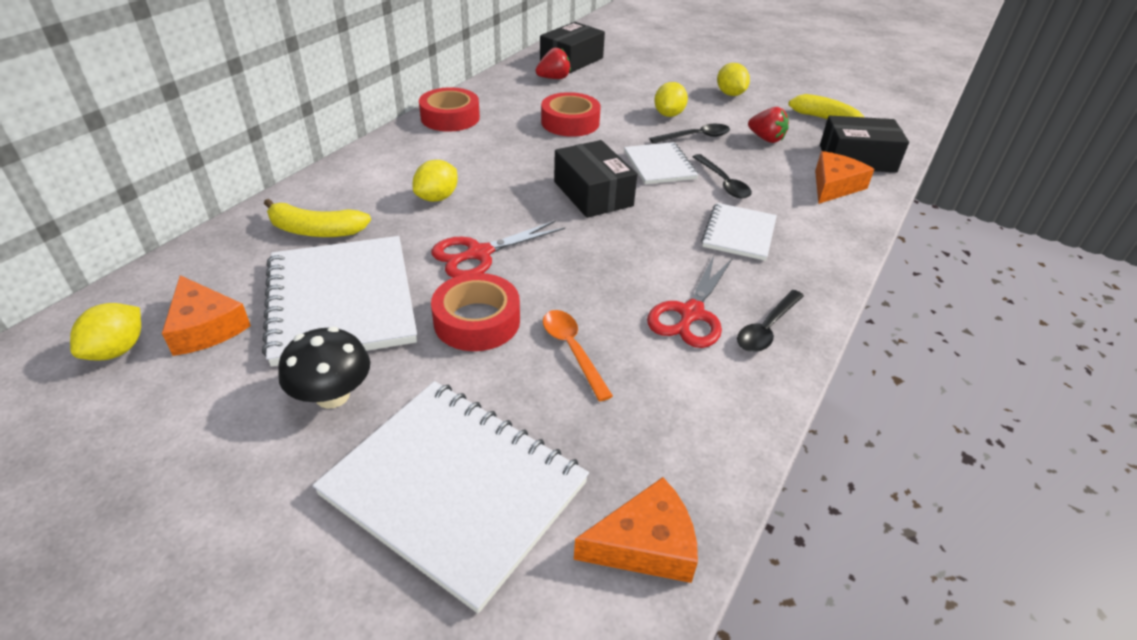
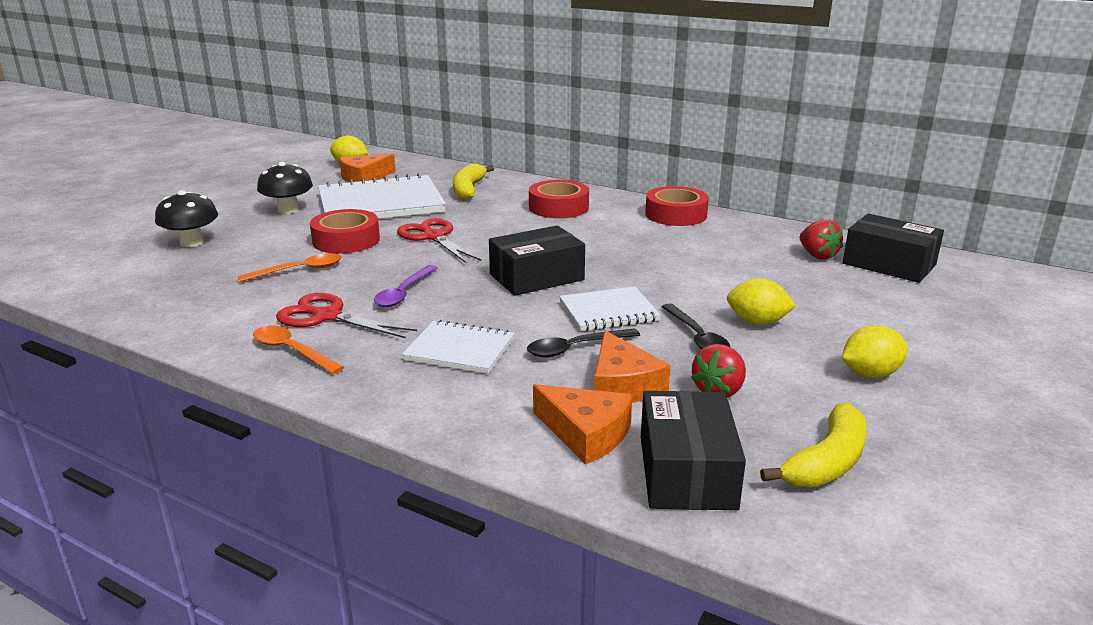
camera: 90 degrees right, 15 degrees down
white notebook [312,381,589,614] -> black mushroom [155,190,218,247]
yellow lemon [412,160,458,202] -> none
red tape [541,92,601,137] -> red tape moved to [529,180,589,218]
orange cheese [574,477,698,583] -> orange cheese moved to [594,331,671,403]
black spoon [737,290,804,352] -> orange spoon [253,326,344,374]
none -> purple spoon [374,265,438,307]

